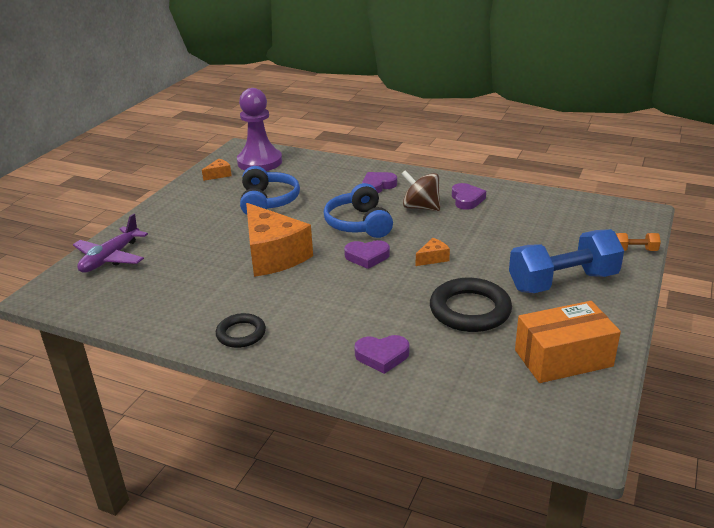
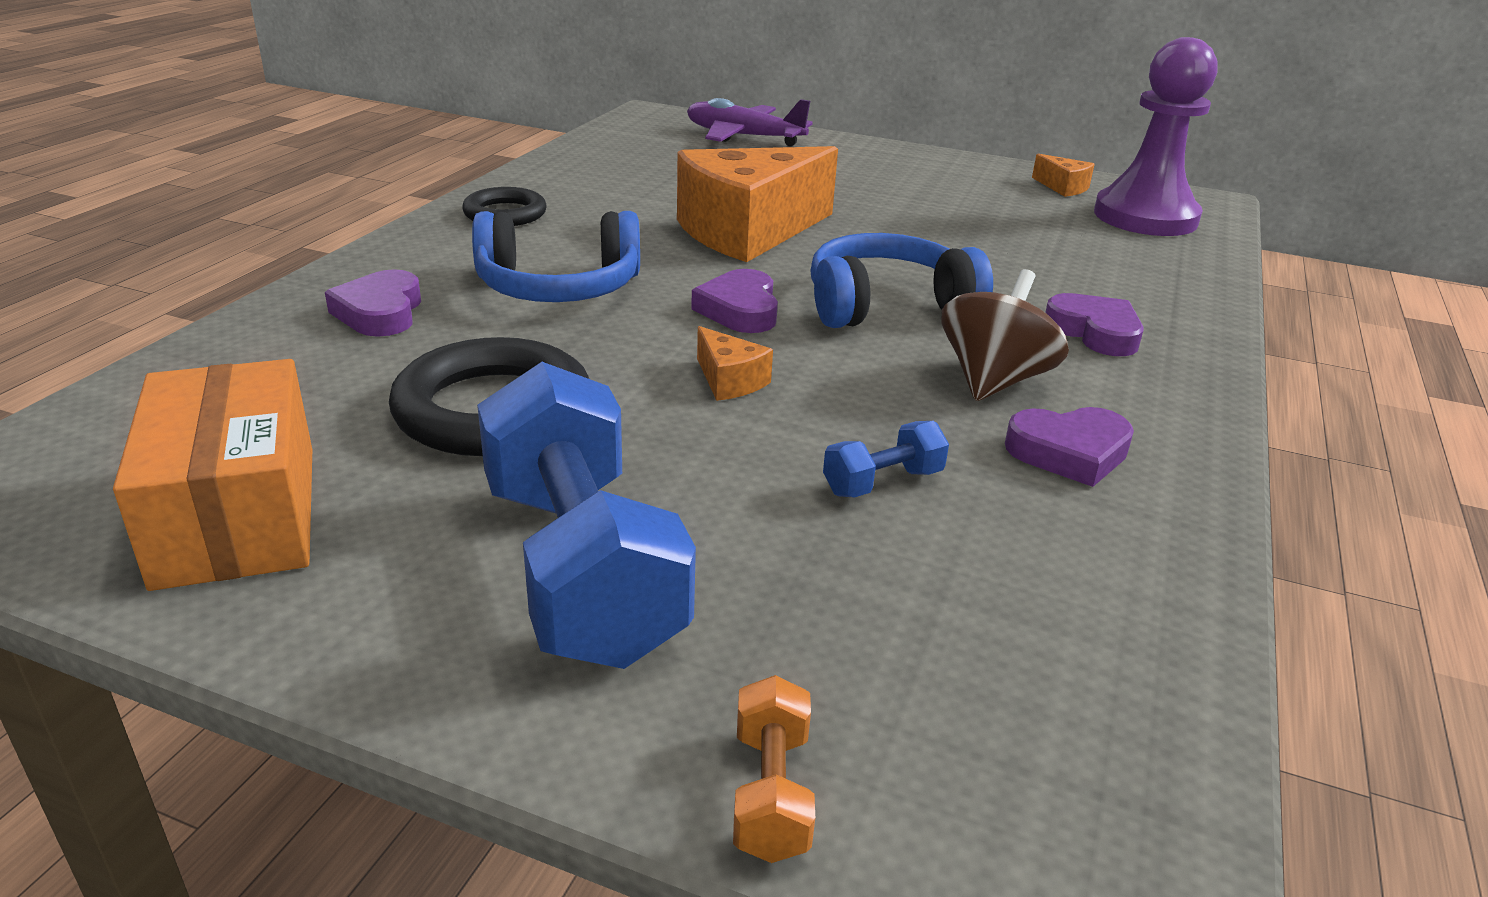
camera: 85 degrees right, 0 degrees up
blue headphones [240,166,300,215] -> blue headphones moved to [472,211,640,302]
none -> blue dumbbell [823,421,949,498]

